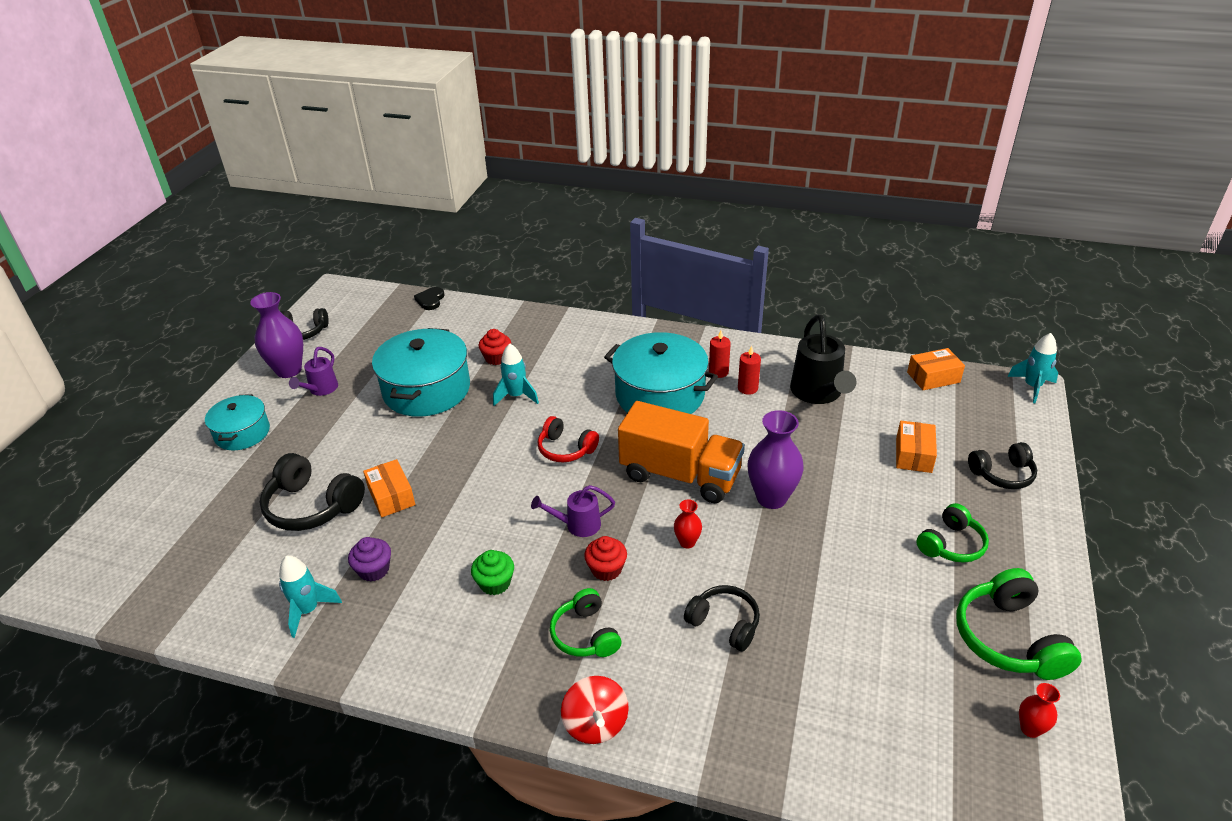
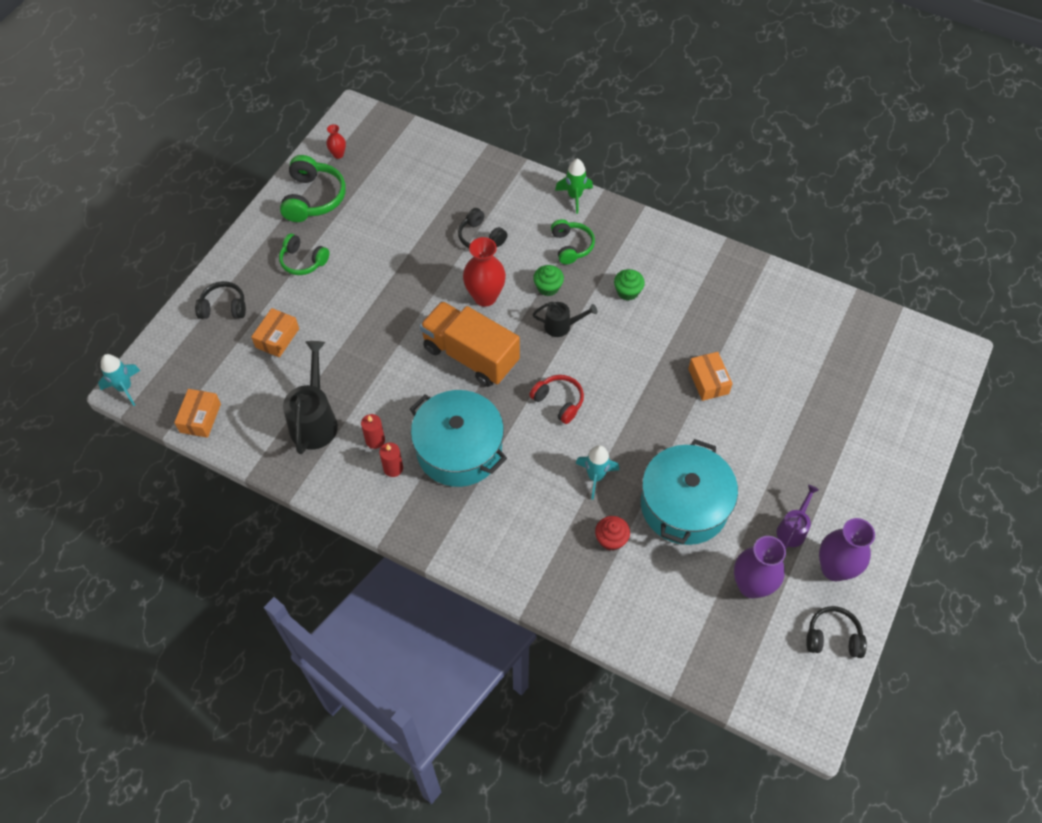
camera: 170 degrees left, 20 degrees up
turquoise pot [205,394,270,450] -> none
black headphones [259,453,365,531] -> none
turquoise rocket [279,555,342,638] -> none
purple cupcake [348,537,391,582] -> none
black heart [414,287,444,310] -> none
purple watering can [531,485,615,537] -> black watering can [533,302,598,337]
red spinning top [561,676,629,744] -> green rocket [555,158,593,214]
red cupcake [584,536,627,581] -> green cupcake [533,265,564,296]
red vase [674,499,702,549] -> red vase [463,237,506,307], size x2.01
purple vase [747,410,804,509] -> purple vase moved to [734,536,786,599]
orange box [907,348,965,390] -> orange box turned 75 degrees counterclockwise [174,389,221,438]
green headphones [916,503,989,563] -> green headphones turned 120 degrees counterclockwise [279,234,330,275]

